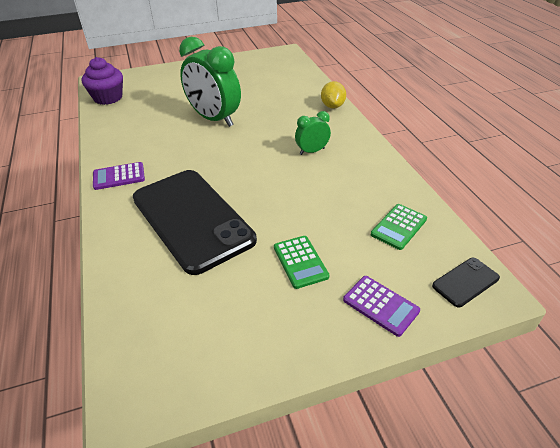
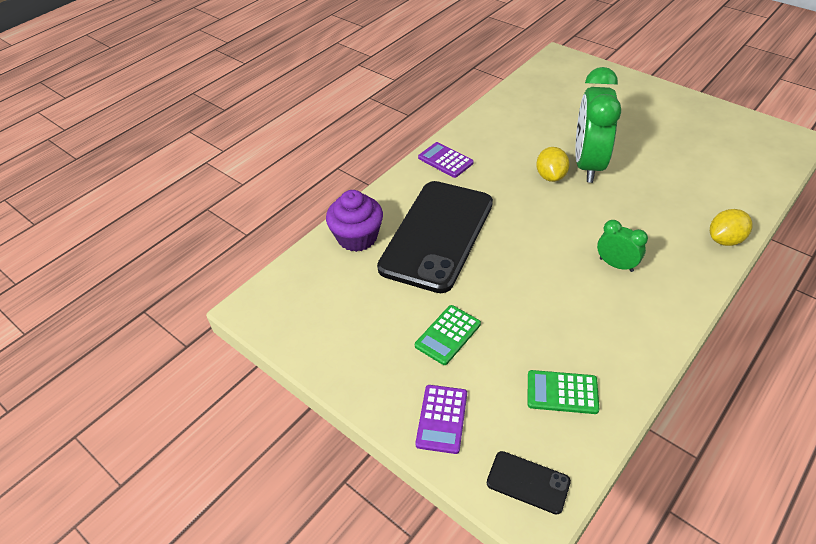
camera: 60 degrees right, 5 degrees up
purple cupcake [82,57,123,105] -> purple cupcake moved to [326,190,383,252]
none -> yellow lemon [536,147,570,182]

